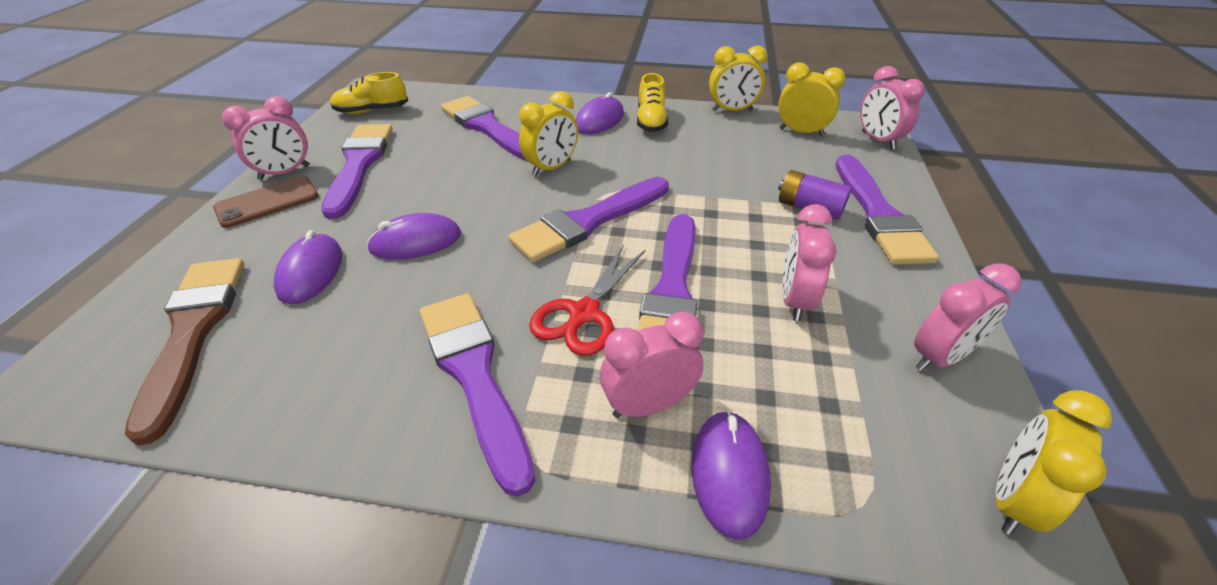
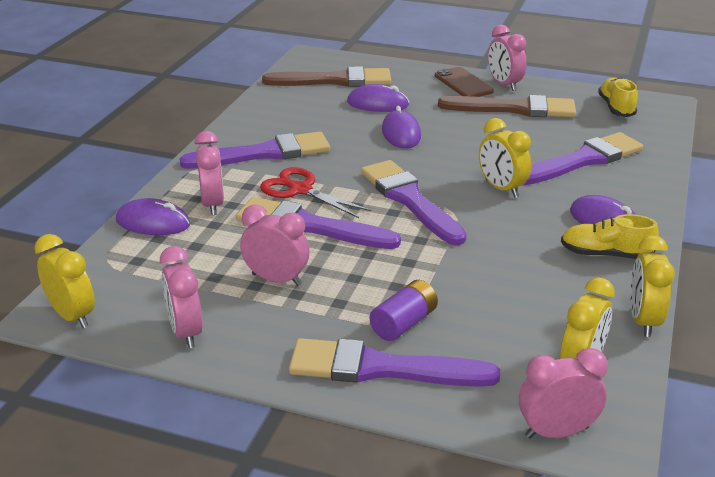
camera: 100 degrees right, 10 degrees down
purple brush [321,124,393,219] -> brown brush [438,95,576,117]

